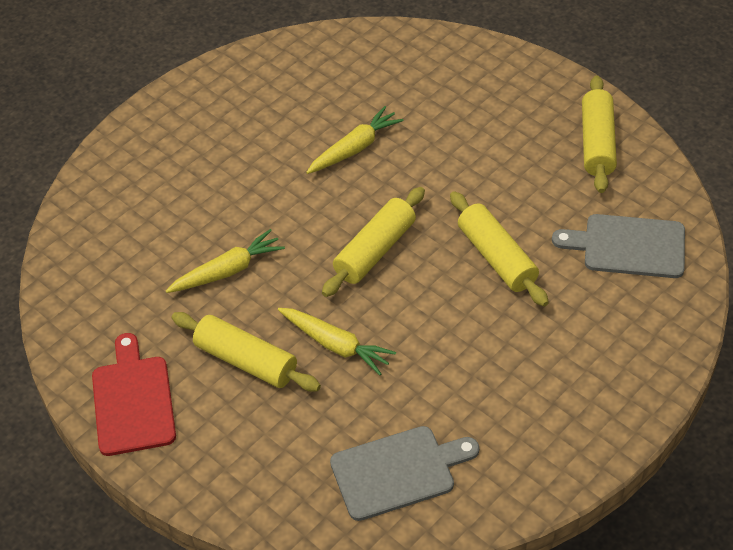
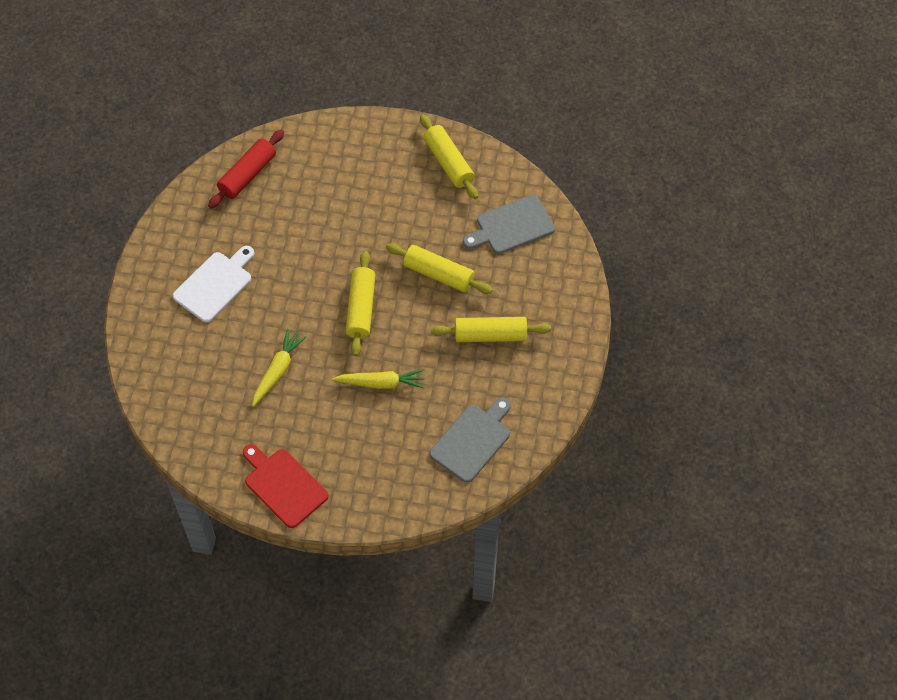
camera: 35 degrees left, 10 degrees up
yellow rolling pin [171,312,321,392] -> yellow rolling pin moved to [431,317,551,342]
yellow carrot [306,106,404,174] -> none
none -> white cutting board [173,246,254,322]
none -> red rolling pin [208,130,284,209]

